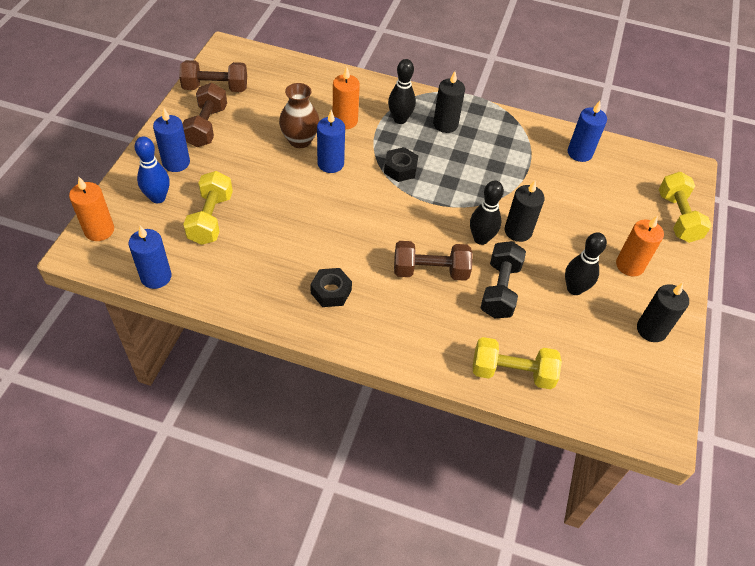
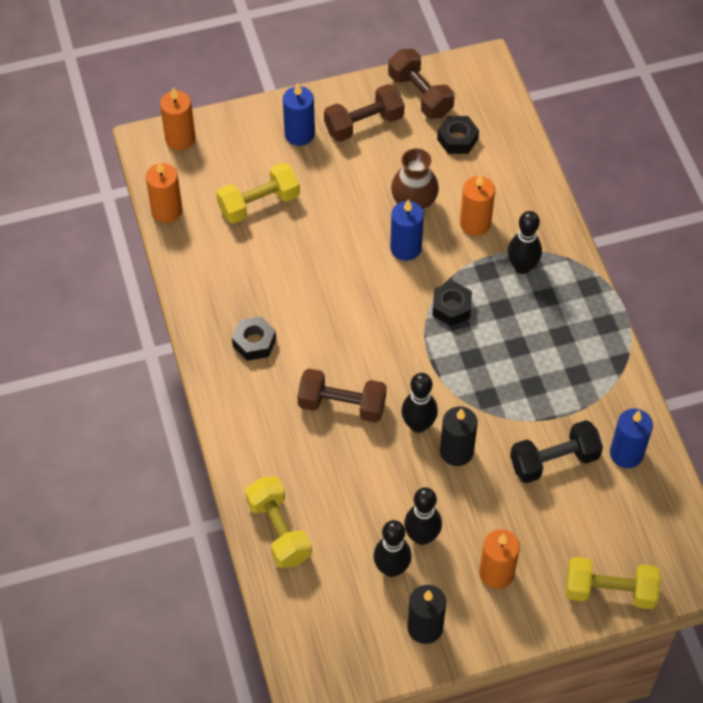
camera: 60 degrees right, 5 degrees up
blue candle [128,225,172,289] -> orange candle [146,161,182,223]
blue bowling pin [135,137,170,203] -> none
brown dumbbell [394,241,473,281] -> brown dumbbell turned 45 degrees counterclockwise [297,369,387,423]
black candle [433,71,465,133] -> none
black dumbbell [481,241,526,318] -> black dumbbell moved to [510,420,603,483]
yellow dumbbell [658,172,712,243] -> yellow dumbbell turned 45 degrees clockwise [566,557,661,609]
none -> black bowling pin [373,520,412,577]
none -> black nut [437,116,479,154]

